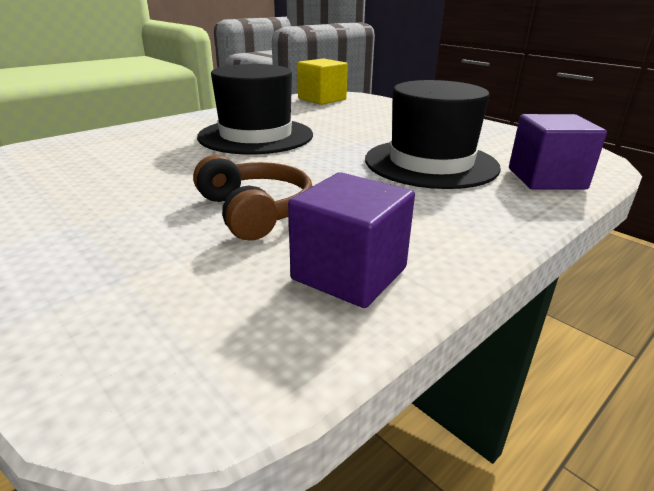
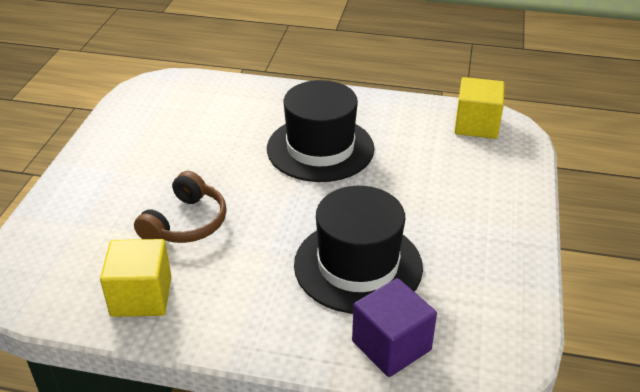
camera: 55 degrees right, 10 degrees up
purple cube [288,172,415,308] -> yellow cube [100,239,172,317]

